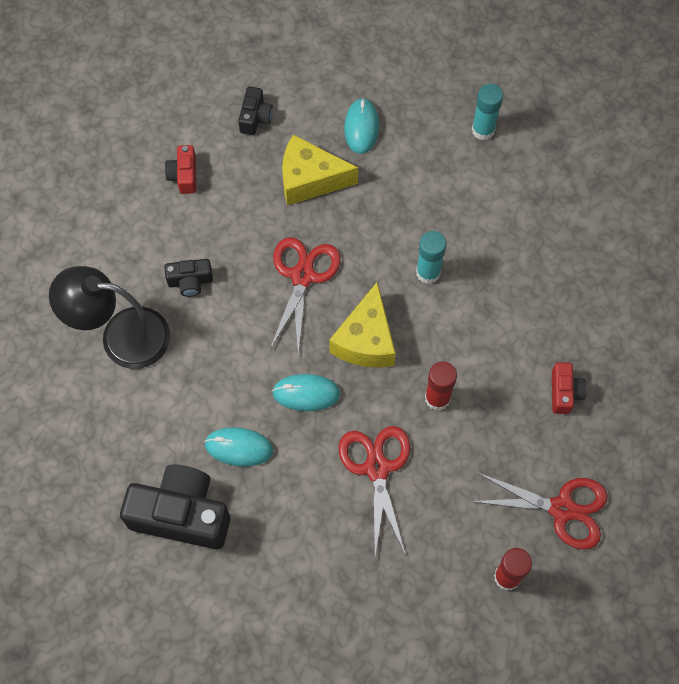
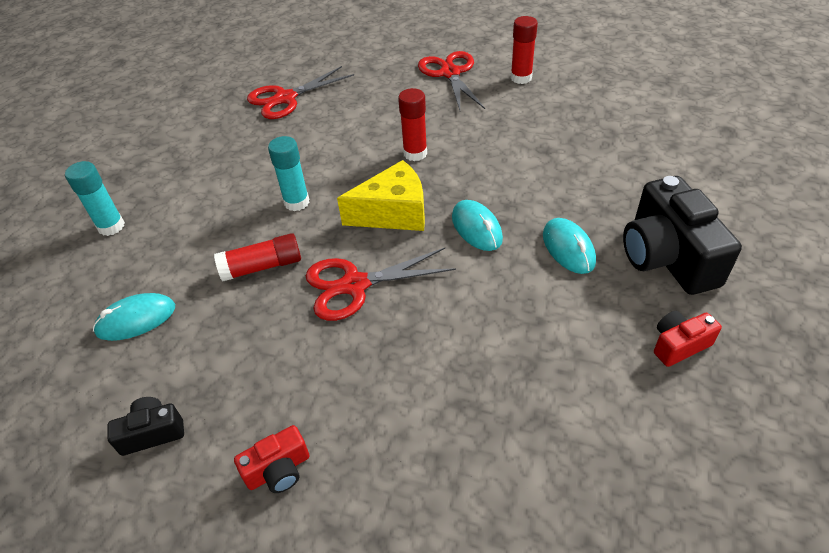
camera: 115 degrees left, 20 degrees down
black lamp [49,266,170,369] -> none
black camera [164,259,213,297] -> none
yellow cheese [282,135,358,206] -> none
red scissors [338,426,410,555] -> red scissors moved to [247,66,354,119]
red camera [552,362,587,414] -> red camera moved to [654,311,722,367]
none -> red glue stick [214,233,301,281]

